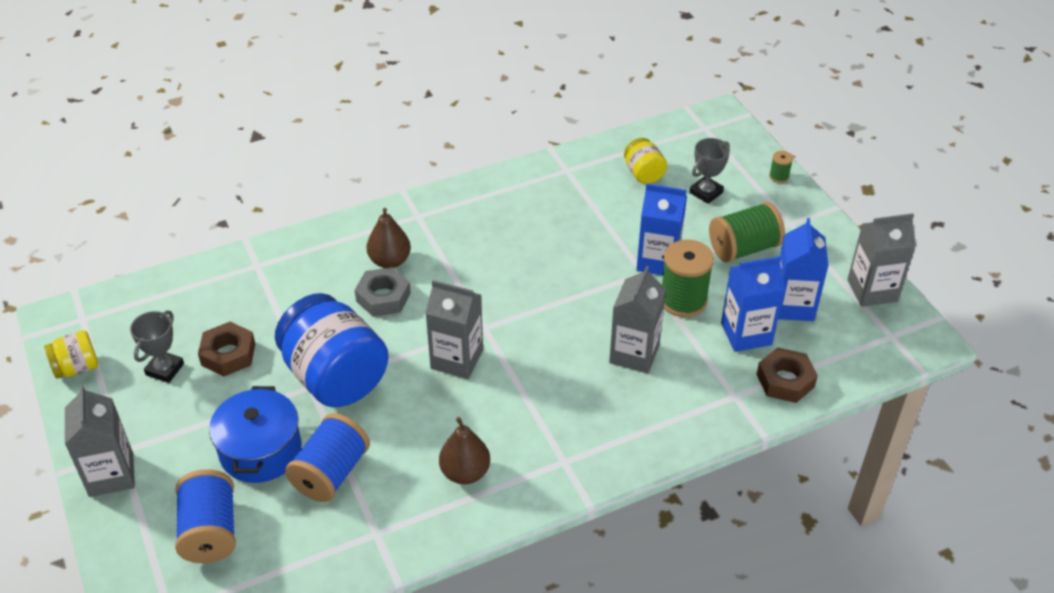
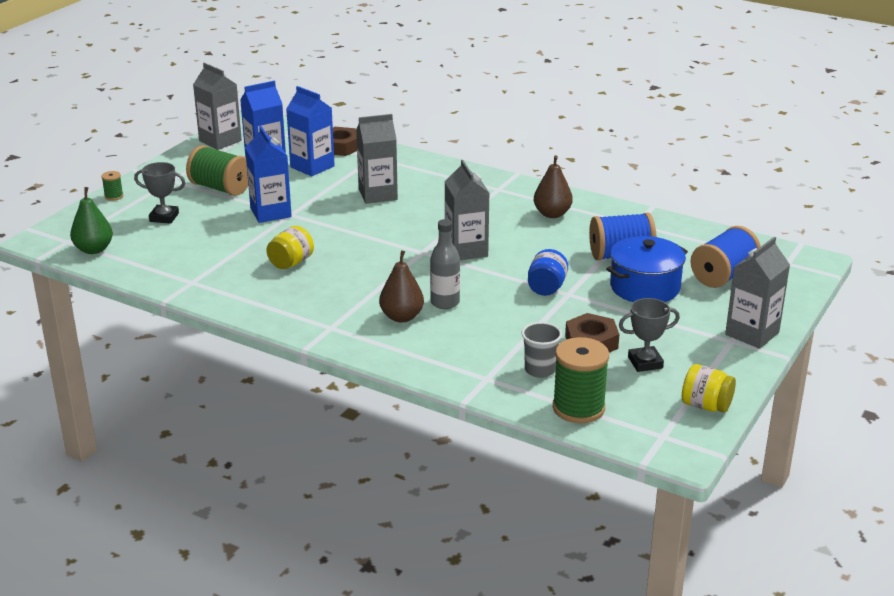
camera: 125 degrees left, 15 degrees down
blue jar [275,293,389,407] -> blue jar [528,249,568,296], size x0.48
grey nut [355,267,411,317] -> grey bottle [430,219,460,309]
yellow jar [624,138,667,184] -> yellow jar moved to [266,226,314,269]
green spool [662,239,714,317] -> green spool moved to [553,337,609,423]
none -> green pear [70,187,113,254]
none -> grey cup [521,322,562,378]

